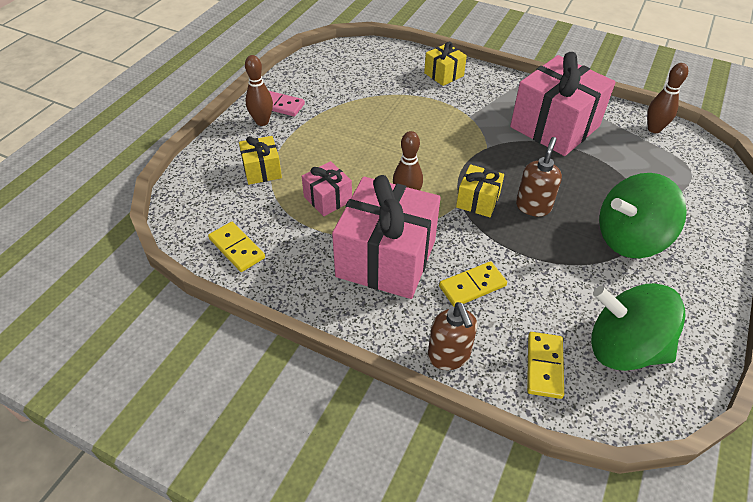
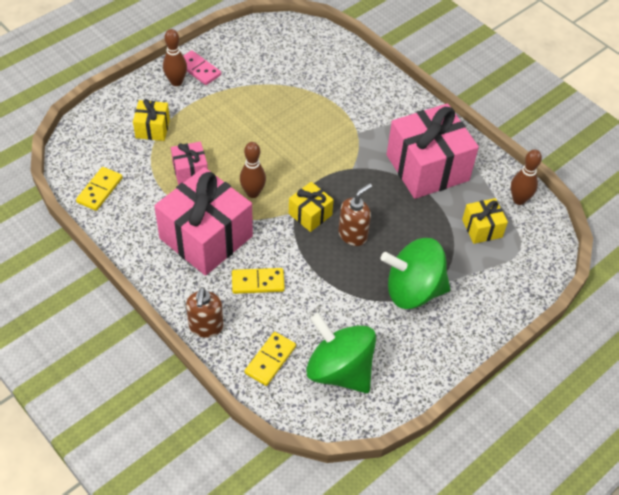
camera: 20 degrees right, 5 degrees up
yellow domino [208,222,265,272] -> yellow domino turned 45 degrees clockwise [76,167,123,211]
yellow gift [424,42,467,86] -> yellow gift moved to [462,198,508,244]

